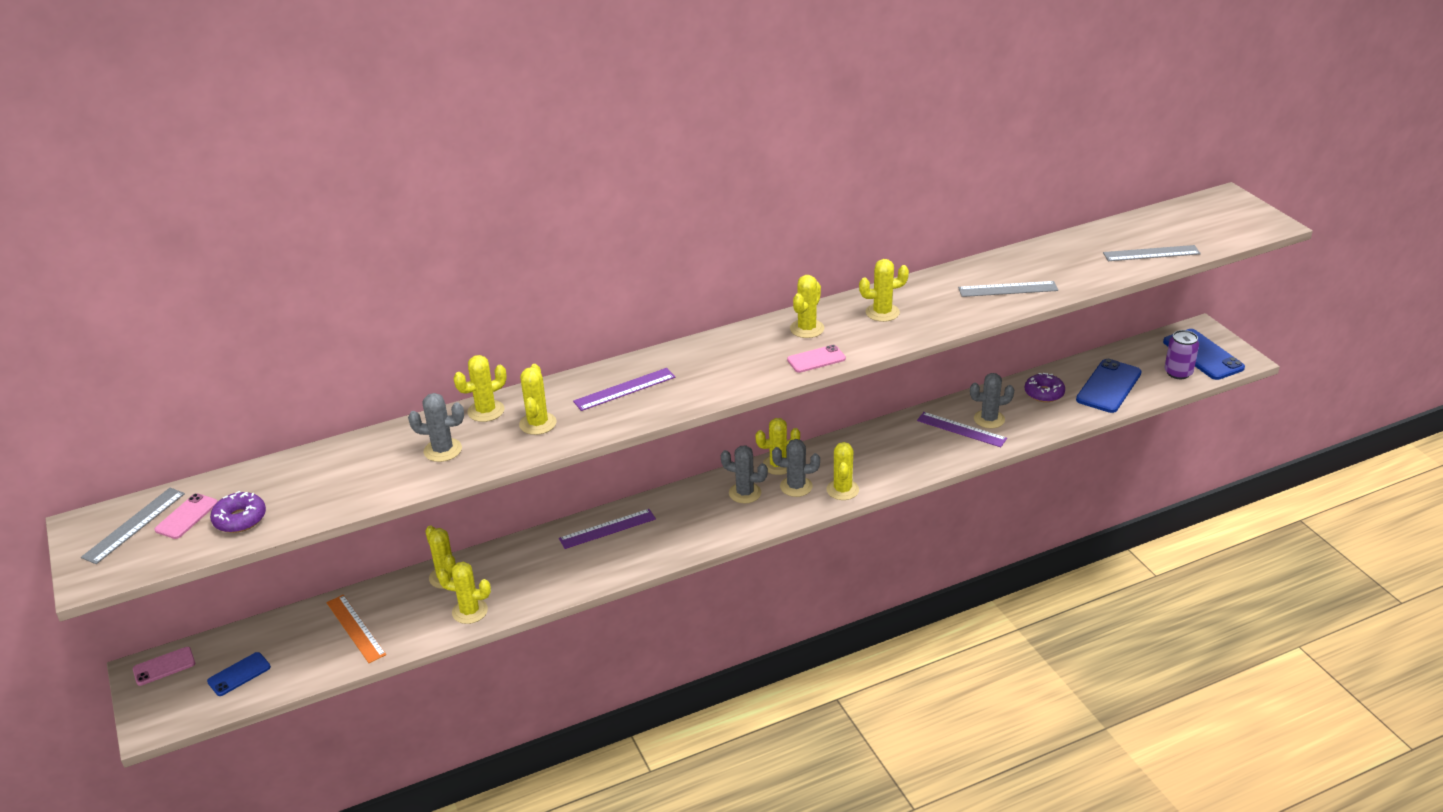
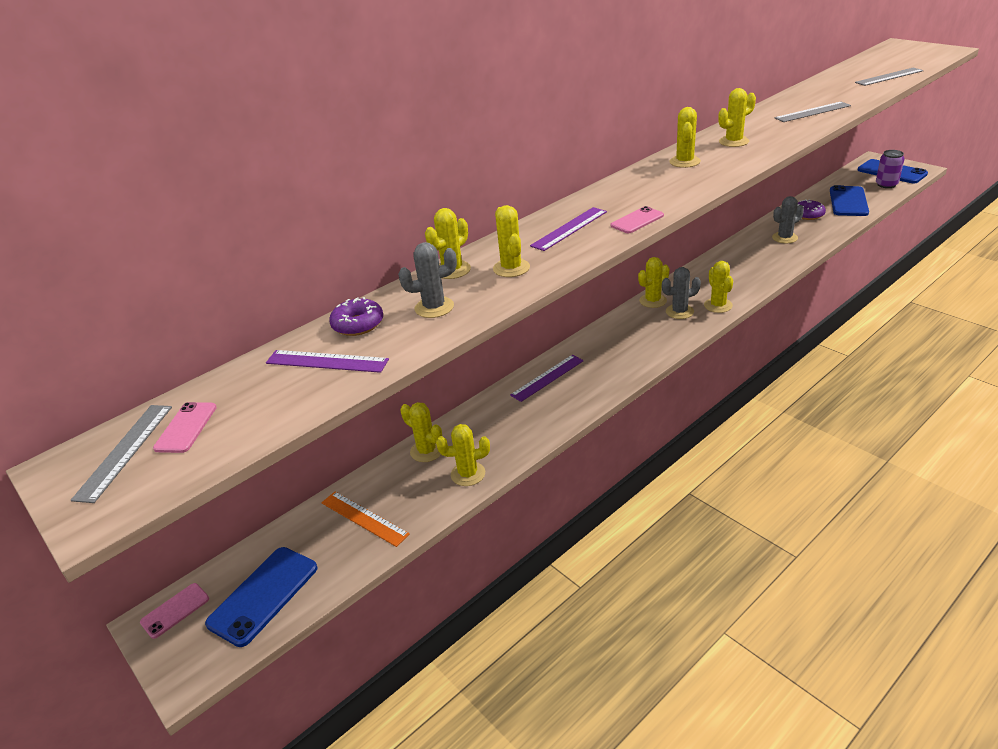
camera: 15 degrees left, 0 degrees up
blue phone [207,652,271,696] -> blue phone [205,547,318,647], size x1.77
purple donut [210,491,266,533] -> purple donut moved to [329,297,383,336]
grey cactus [721,445,768,504] -> none
pink phone [787,345,846,373] -> pink phone moved to [610,206,664,233]
purple ruler [917,412,1007,447] -> purple ruler moved to [266,350,389,373]

